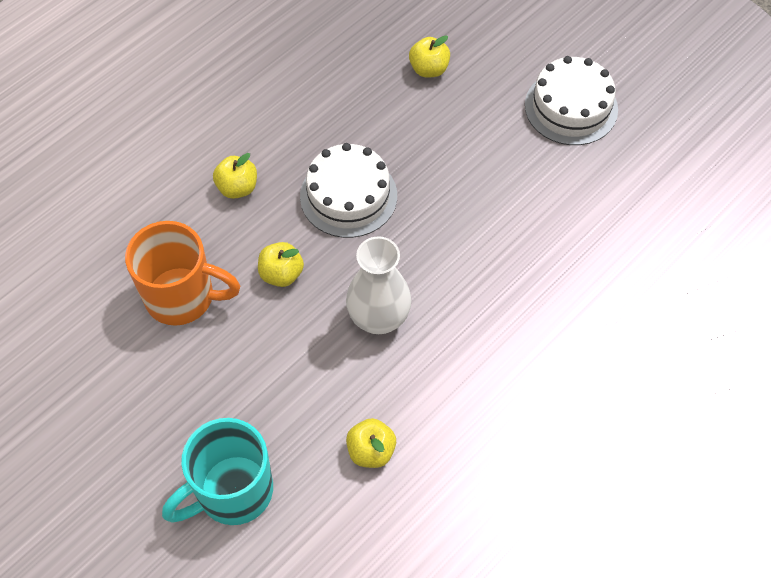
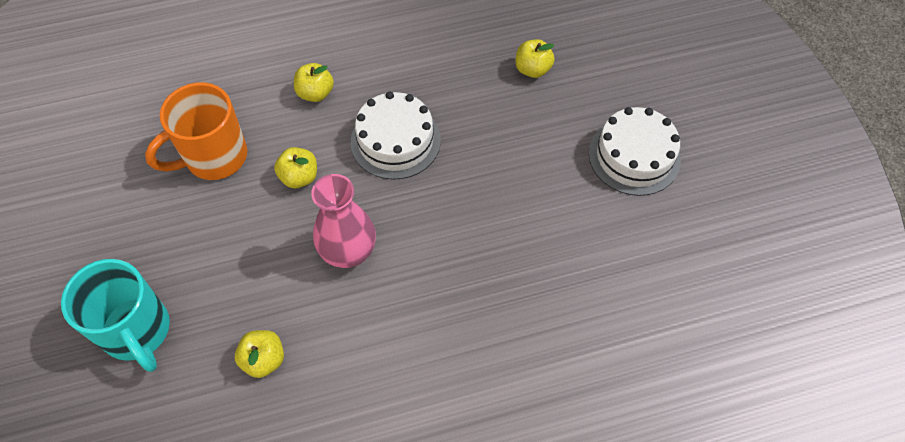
camera: 30 degrees right, 0 degrees up
orange mug [125,221,240,326] -> orange mug turned 105 degrees clockwise [145,82,247,180]
turquoise mug [162,418,273,525] -> turquoise mug turned 120 degrees counterclockwise [61,259,170,372]
white vase [346,236,412,334] -> pink vase [311,174,376,268]

